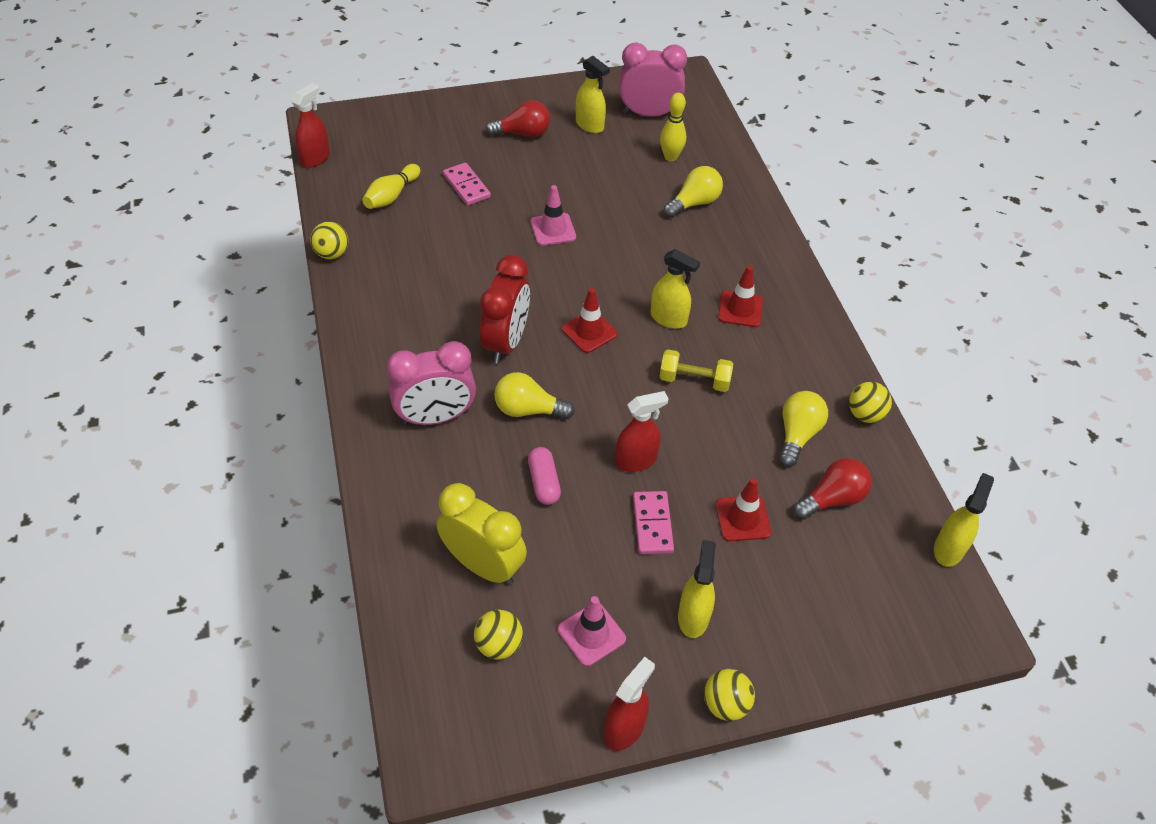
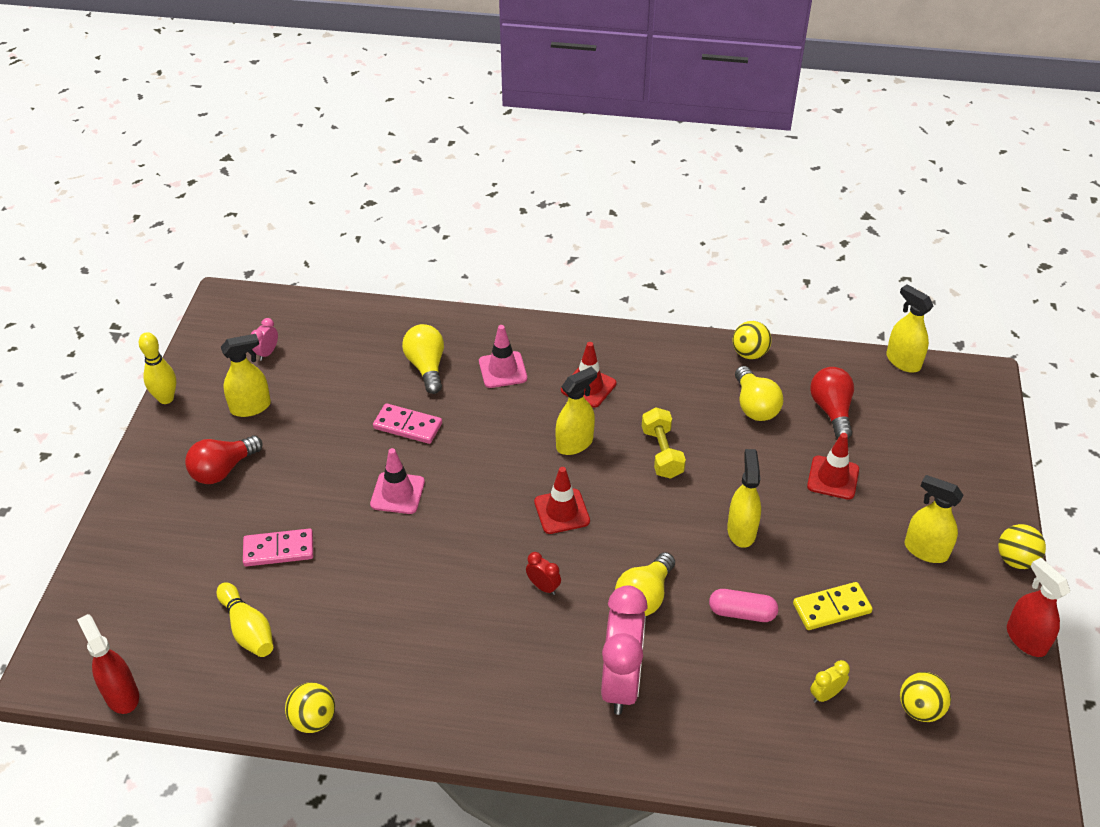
camera: 65 degrees left, 5 degrees down
yellow clock [437,483,527,585] -> yellow clock [810,660,850,703], size x0.42
red clock [480,255,530,364] -> red clock [526,552,561,595], size x0.42
red light bulb [485,100,550,137] -> red light bulb turned 150 degrees counterclockwise [185,435,263,484]
pink traffic cone [558,596,626,666] -> pink traffic cone moved to [479,325,527,388]
red spray bottle [615,391,669,472] -> yellow spray bottle [727,449,761,548]
pink clock [619,43,687,117] -> pink clock [251,318,278,361], size x0.42
pink domino [633,491,674,554] -> pink domino moved to [373,403,442,444]
yellow dumbbell [659,349,733,392] -> yellow dumbbell turned 45 degrees counterclockwise [642,407,686,479]
yellow bowling pin [660,93,686,161] -> yellow bowling pin moved to [139,332,176,404]
yellow light bulb [779,391,828,467] -> yellow light bulb turned 150 degrees counterclockwise [735,366,783,421]
none -> yellow domino [793,582,873,630]

